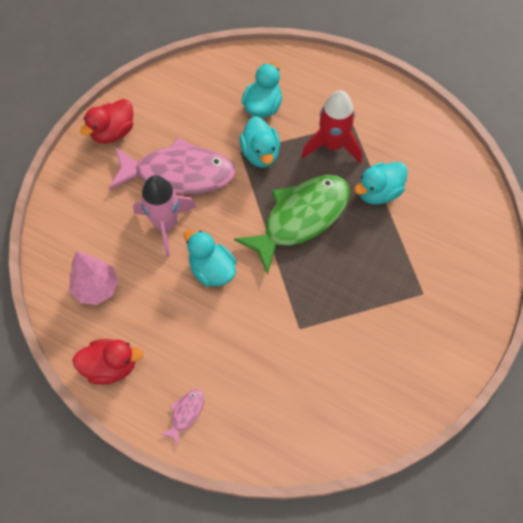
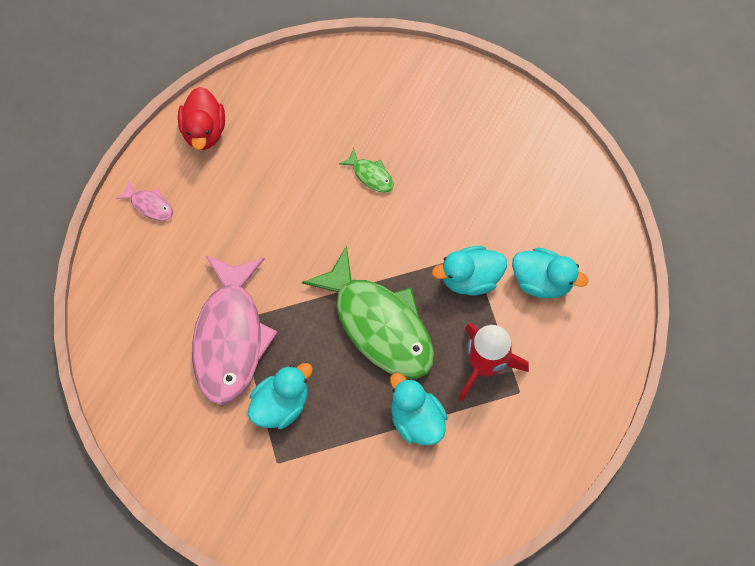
camera: 90 degrees right, 5 degrees up
pink tree [69,251,118,305] -> none
red duck [80,99,133,144] -> none
pink fish [109,137,236,194] -> pink fish moved to [192,255,278,405]
pink rocket [133,175,196,257] -> green fish [339,148,394,193]
turquoise duck [184,230,236,287] -> turquoise duck moved to [248,363,313,429]

